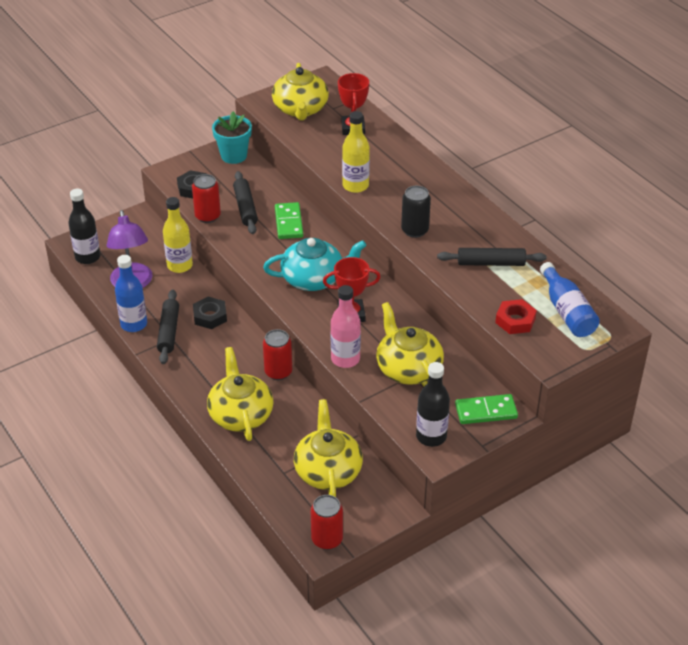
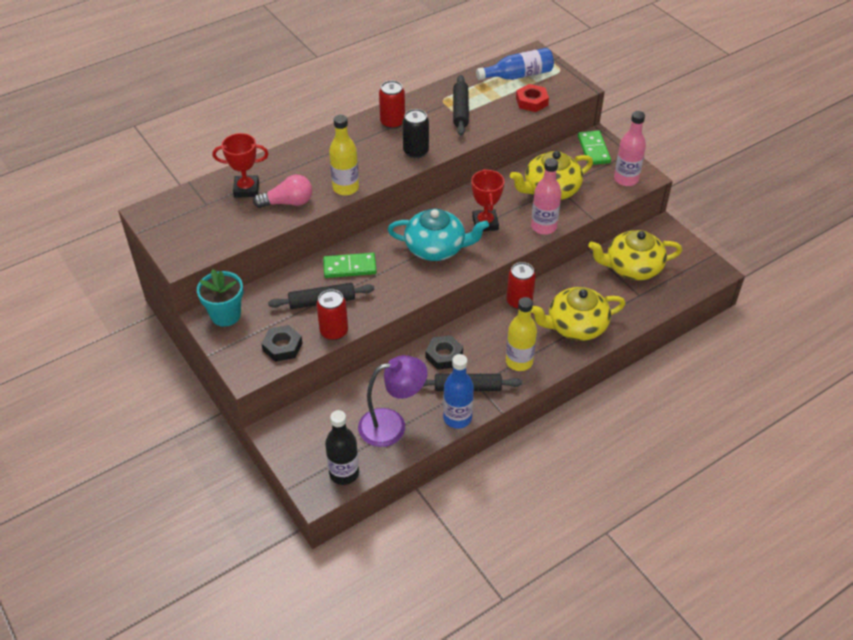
camera: 90 degrees left, 5 degrees up
yellow bottle [163,197,193,273] -> yellow bottle moved to [506,297,537,371]
turquoise teapot [263,238,366,291] -> turquoise teapot turned 105 degrees clockwise [388,209,489,261]
yellow teapot [272,63,329,120] -> none
red can [311,495,343,550] -> red can moved to [379,81,405,129]
black bottle [416,362,450,447] -> pink bottle [614,111,646,186]
none -> pink light bulb [253,175,312,208]

